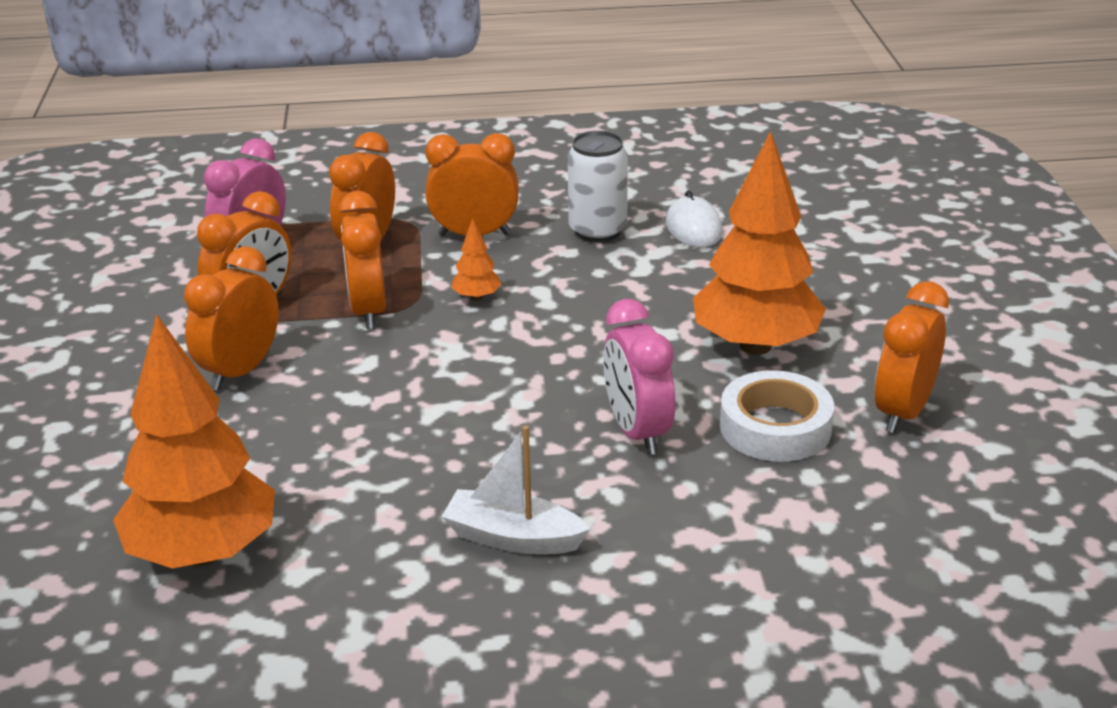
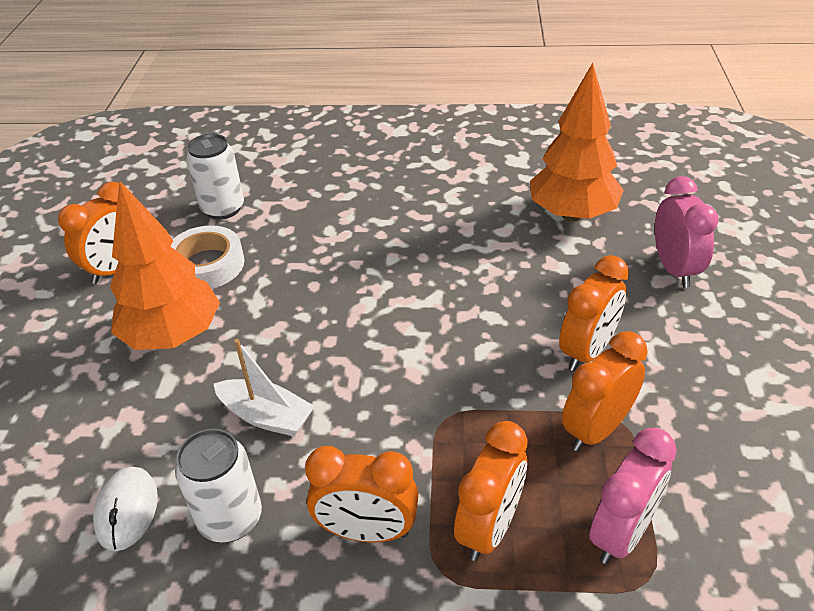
camera: 170 degrees left, 10 degrees up
orange clock [339,191,386,329] -> none
white boat [442,425,590,554] -> white boat moved to [214,339,315,437]
orange tree [451,218,502,301] -> none
pink clock [603,299,675,455] -> pink clock moved to [655,176,719,288]
none -> white can [186,134,244,220]

